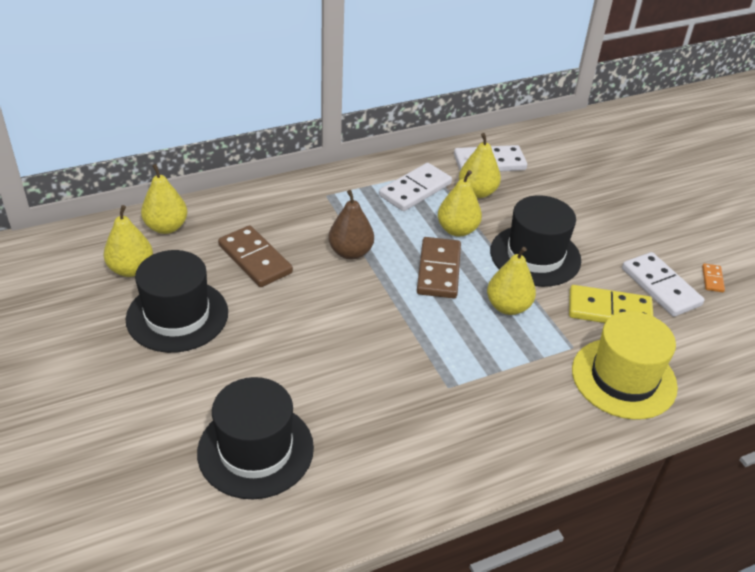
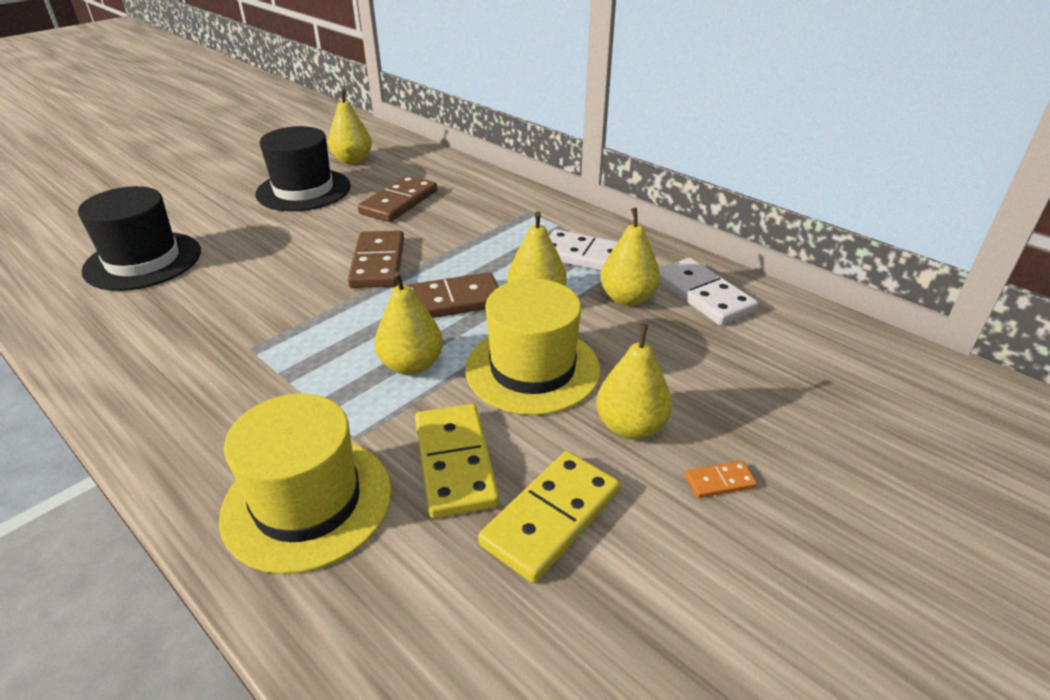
camera: 70 degrees right, 5 degrees down
yellow pear [141,164,187,234] -> yellow pear moved to [596,324,672,440]
brown pear [328,190,374,259] -> none
black hat [490,195,581,287] -> yellow hat [465,279,600,415]
white domino [622,252,704,317] -> yellow domino [478,451,620,583]
orange domino [702,263,725,292] -> orange domino moved to [685,461,757,498]
none -> brown domino [348,231,404,288]

